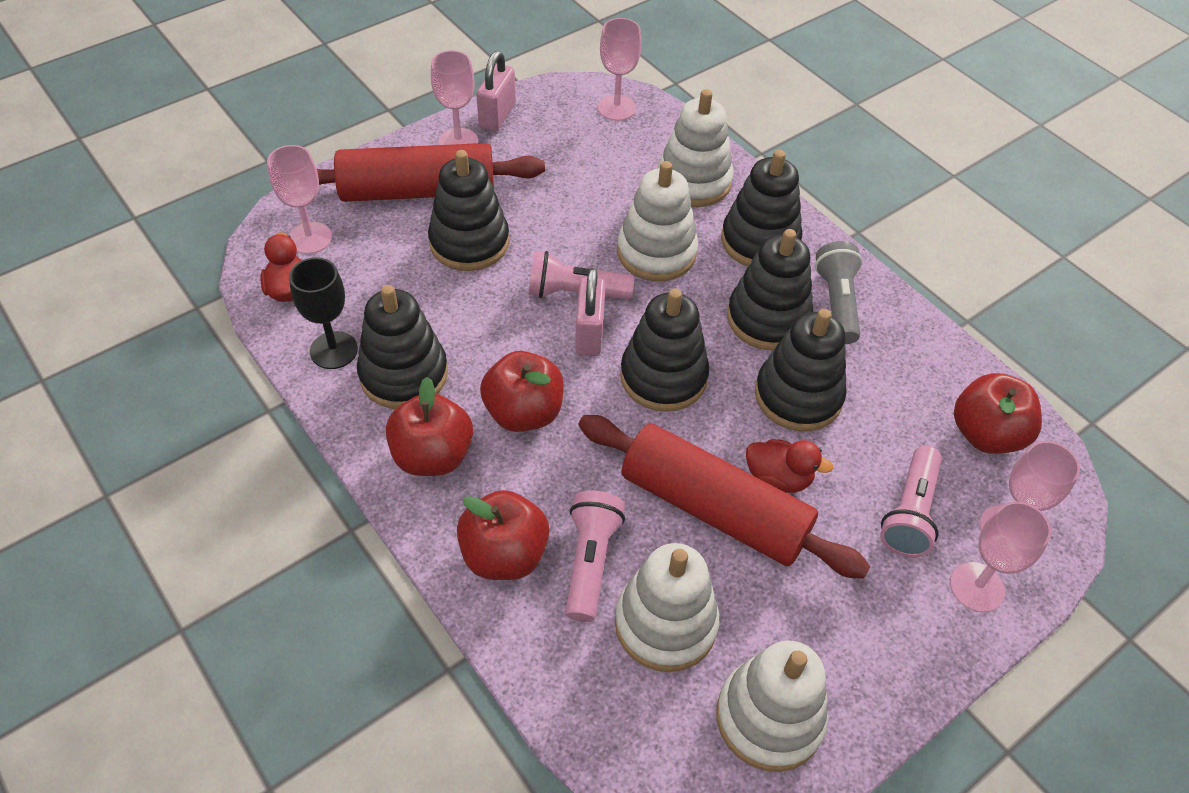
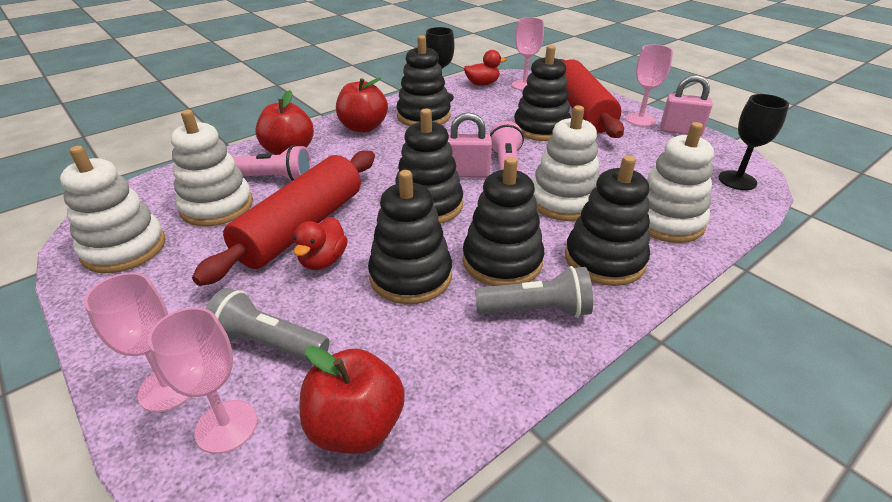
camera: 90 degrees right, 15 degrees down
red apple [480,351,564,432] -> none
pink goblet [598,18,641,121] -> black goblet [719,94,789,190]
pink flashlight [880,446,942,557] -> grey flashlight [205,288,330,363]

